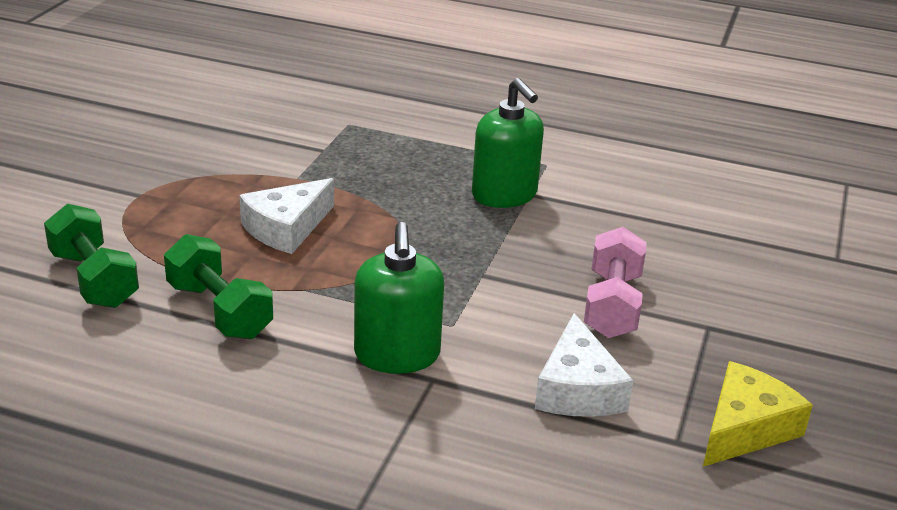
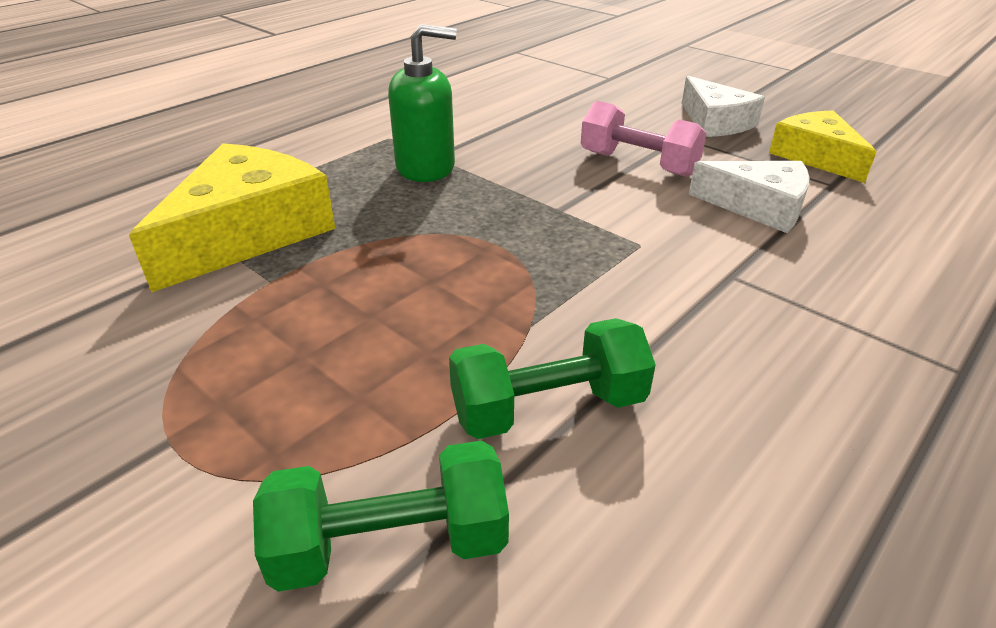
camera: 65 degrees left, 5 degrees up
white cheese [239,178,334,254] -> white cheese moved to [682,76,765,137]
green soap dispenser [354,222,444,374] -> none
none -> yellow cheese [129,143,335,292]

